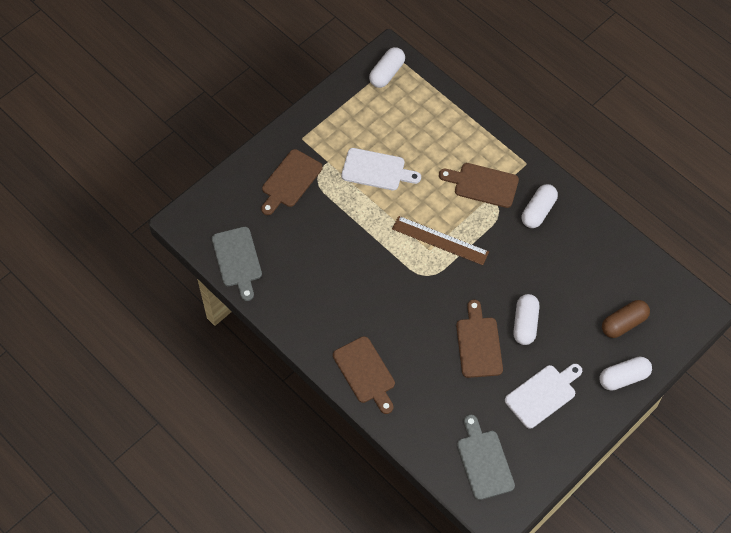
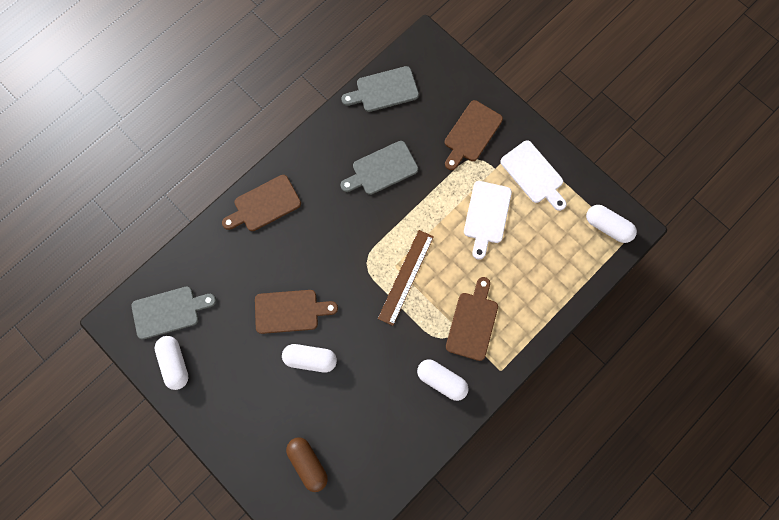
camera: 90 degrees right, 15 degrees up
brown cutting board [261,149,323,215] -> brown cutting board turned 90 degrees counterclockwise [445,100,503,170]
white cutting board [505,364,582,429] -> white cutting board moved to [500,140,567,211]
white capsule [600,357,652,390] -> white capsule moved to [155,336,189,390]
none -> grey cutting board [340,141,418,195]

